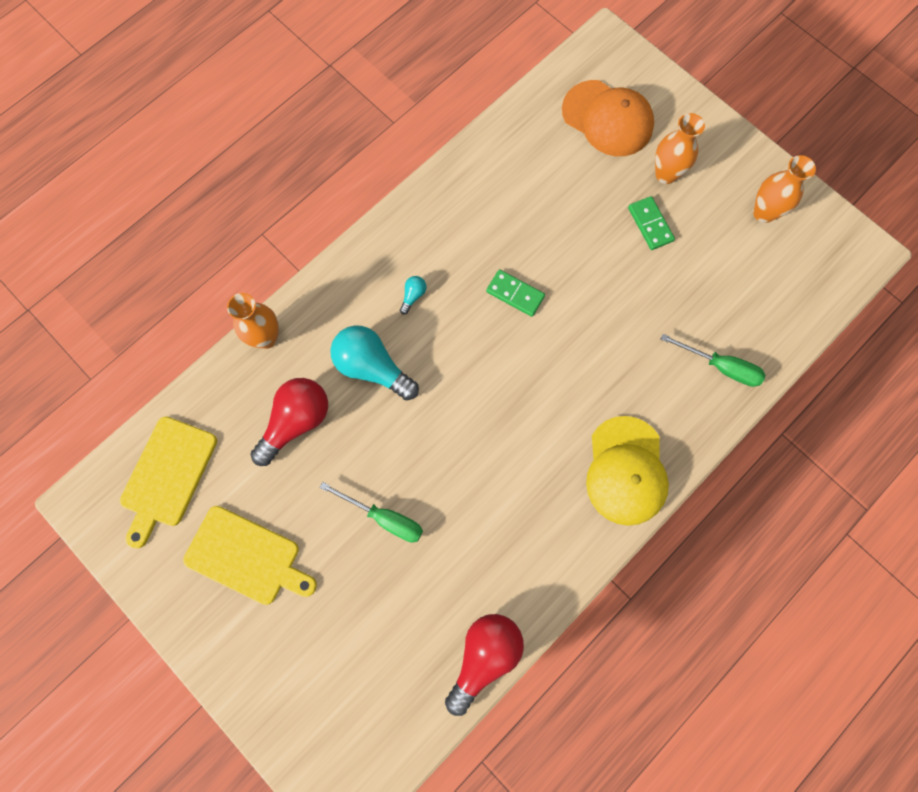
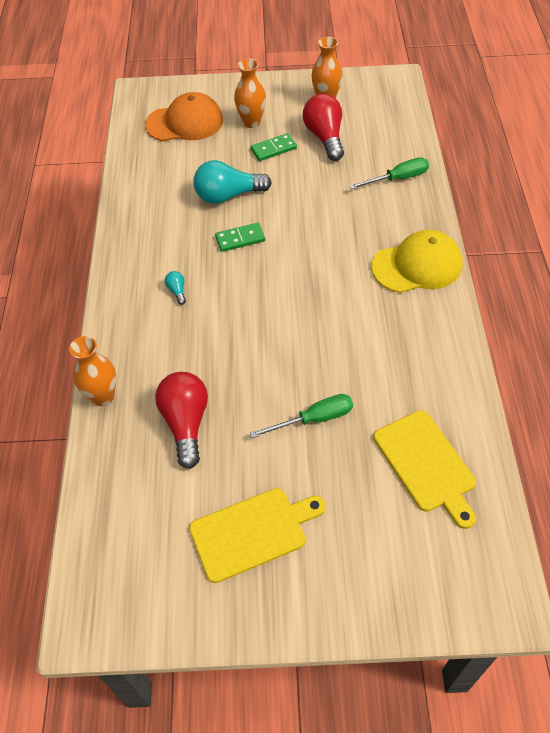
camera: 45 degrees left, 20 degrees down
yellow cutting board [120,416,217,548] -> yellow cutting board moved to [373,410,476,529]
turquoise light bulb [330,325,419,400] -> turquoise light bulb moved to [193,160,272,204]
red light bulb [445,614,524,716] -> red light bulb moved to [303,94,344,161]
yellow cap [586,416,669,526] -> yellow cap turned 60 degrees counterclockwise [372,230,463,293]
green domino [628,196,675,250] -> green domino turned 45 degrees counterclockwise [251,133,297,161]

